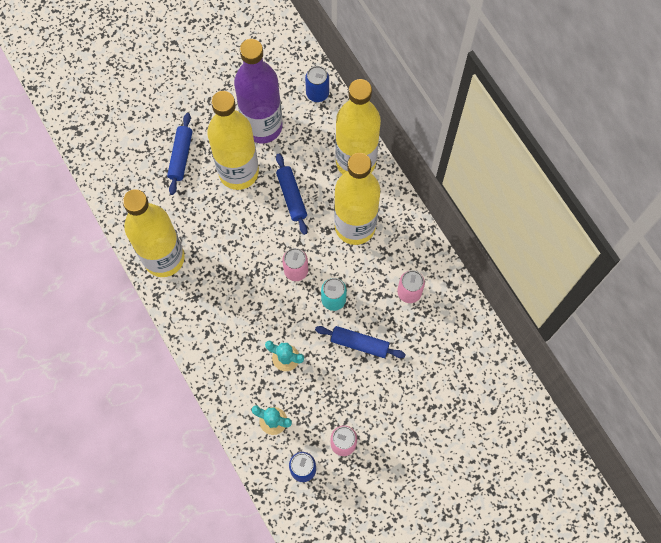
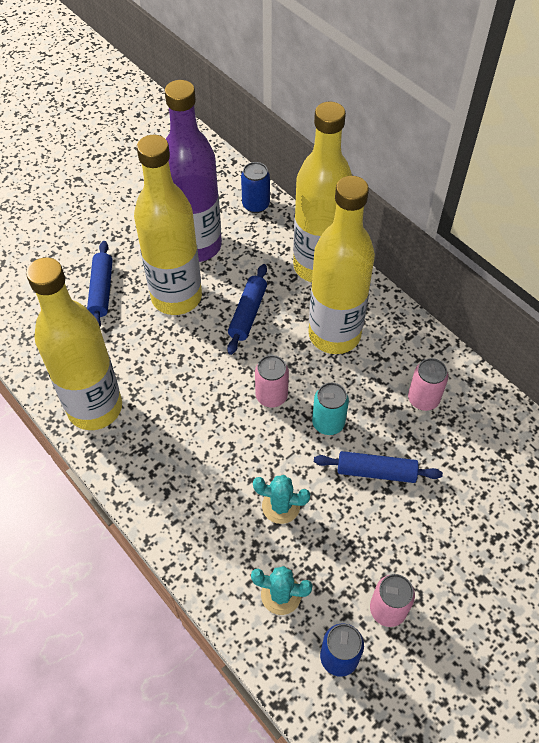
camera: 10 degrees left, 15 degrees down
blue rolling pin [276,154,308,235] -> blue rolling pin turned 45 degrees clockwise [227,264,267,355]

